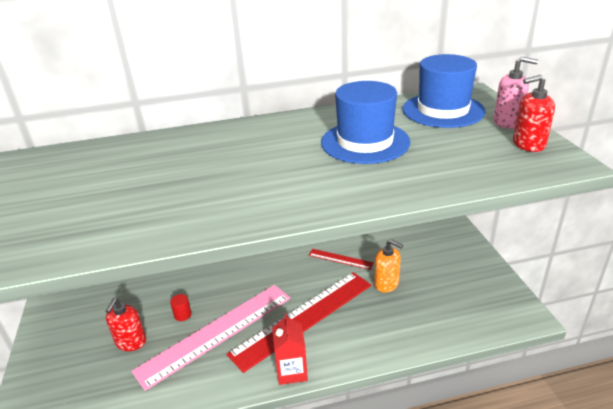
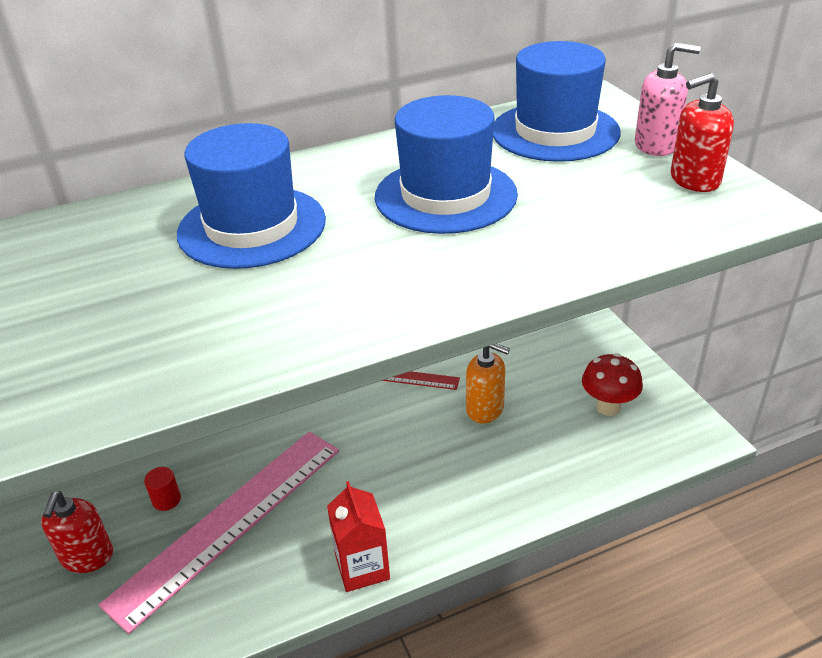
camera: 10 degrees left, 5 degrees up
red ruler [226,272,371,373] -> none
none -> blue hat [177,123,326,269]
none -> red mushroom [582,353,643,416]

